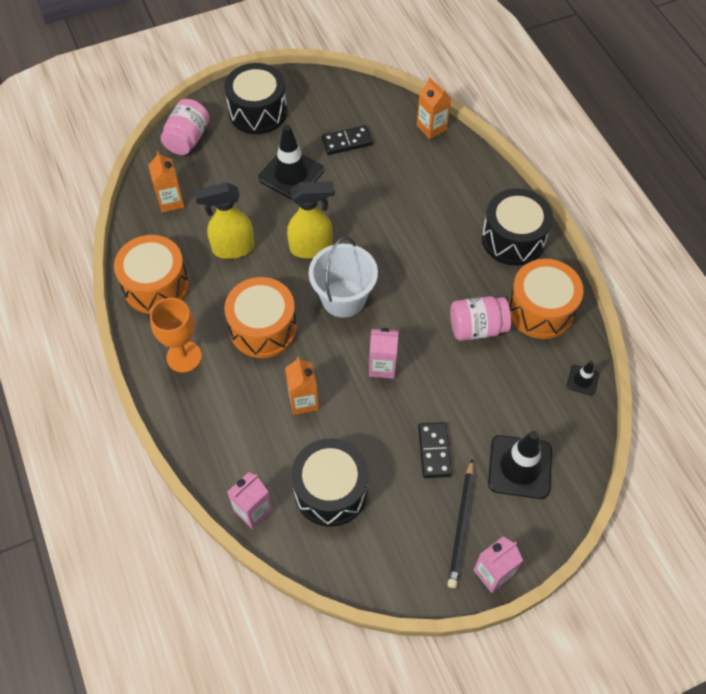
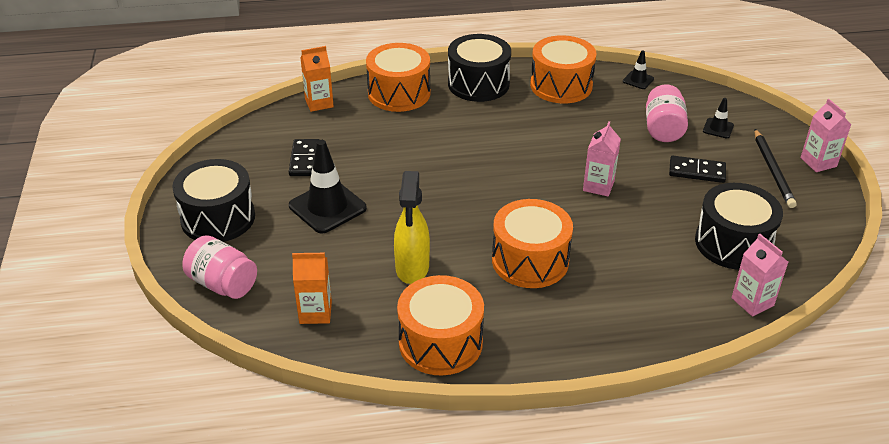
camera: 75 degrees left, 20 degrees down
orange goblet [150,298,202,373] -> none
orange carton [285,357,319,415] -> none
yellow spray bottle [287,181,335,258] -> none
white bucket [309,236,378,318] -> none
black pencil [447,459,474,588] -> black pencil turned 60 degrees clockwise [754,129,797,208]
pink jar [450,296,511,341] -> pink jar moved to [646,84,688,142]
black traffic cone [488,431,552,499] -> black traffic cone [703,98,734,138], size x0.49
none -> orange drum [366,43,431,112]

